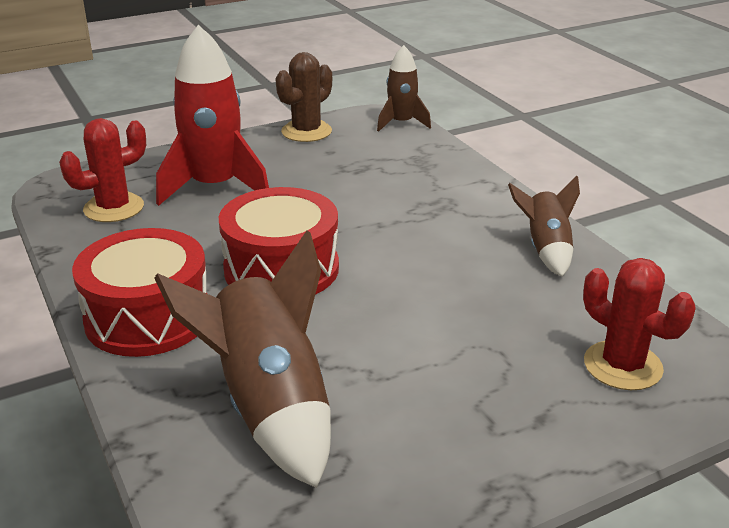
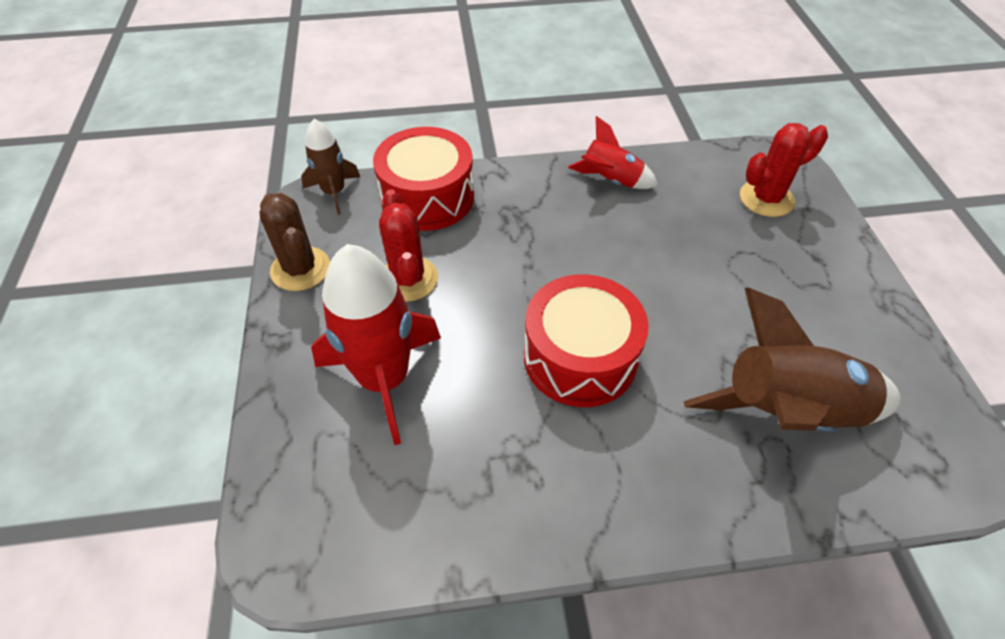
camera: 70 degrees left, 20 degrees up
red cactus [59,118,146,222] -> red cactus moved to [379,189,438,302]
red drum [72,228,207,357] -> red drum moved to [373,127,474,231]
brown rocket [508,176,580,277] -> red rocket [568,116,658,189]

